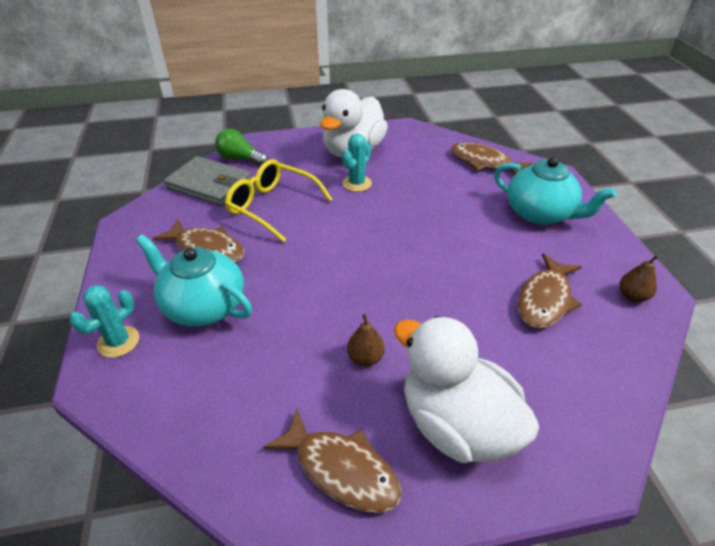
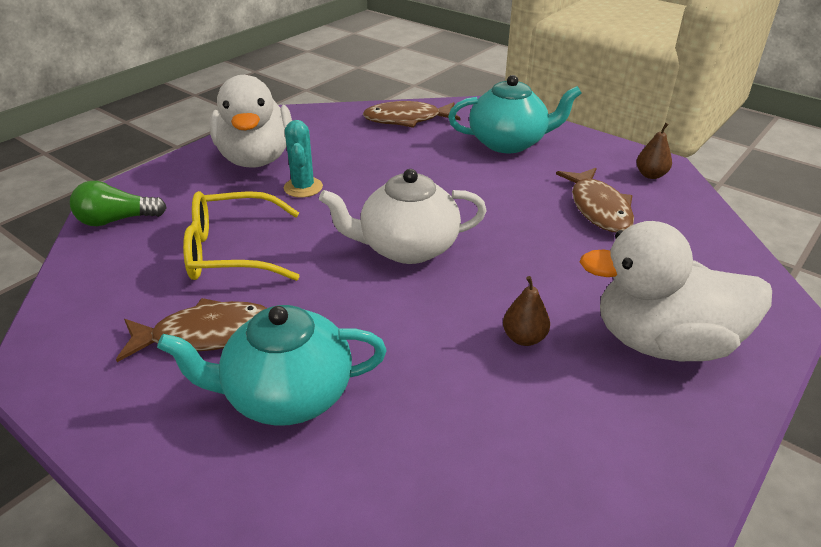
camera: 40 degrees left, 5 degrees down
turquoise cactus [70,285,139,358] -> none
grey wallet [164,156,251,206] -> none
brown fish [263,409,402,513] -> none
none -> white teapot [319,169,487,264]

